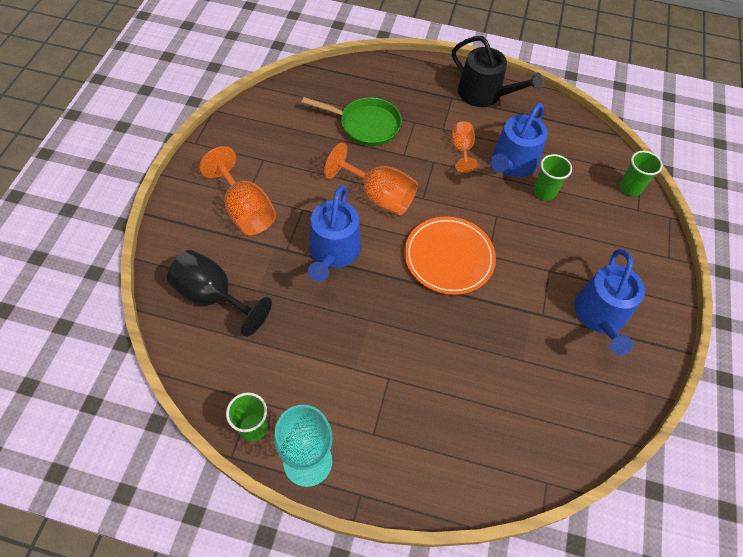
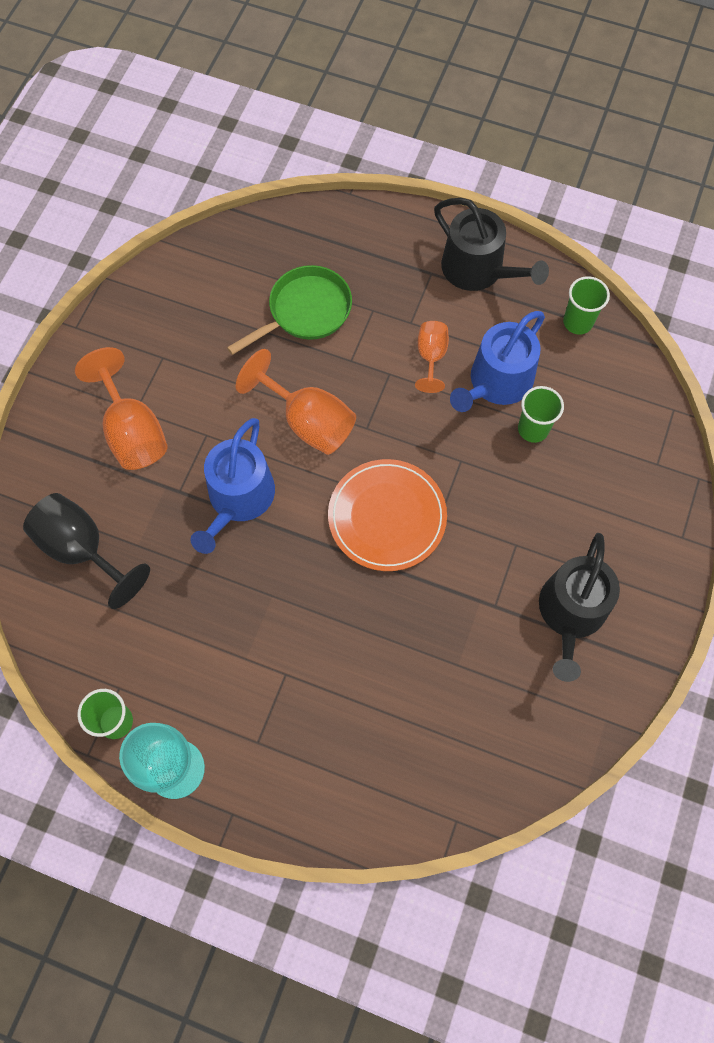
camera: 10 degrees right, 10 degrees up
green pan [302,97,402,146] -> green pan turned 60 degrees counterclockwise [227,265,352,355]
blue watering can [575,249,645,356] -> black watering can [539,533,620,682]
green cup [620,151,663,196] -> green cup moved to [563,276,610,335]

